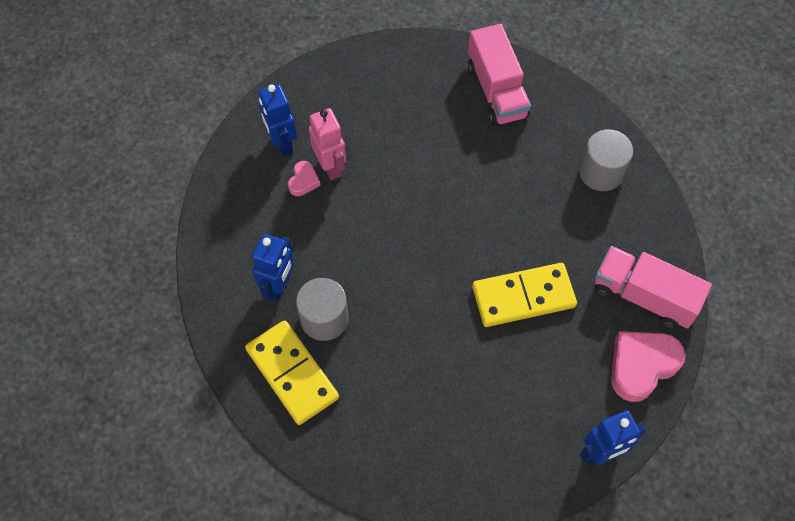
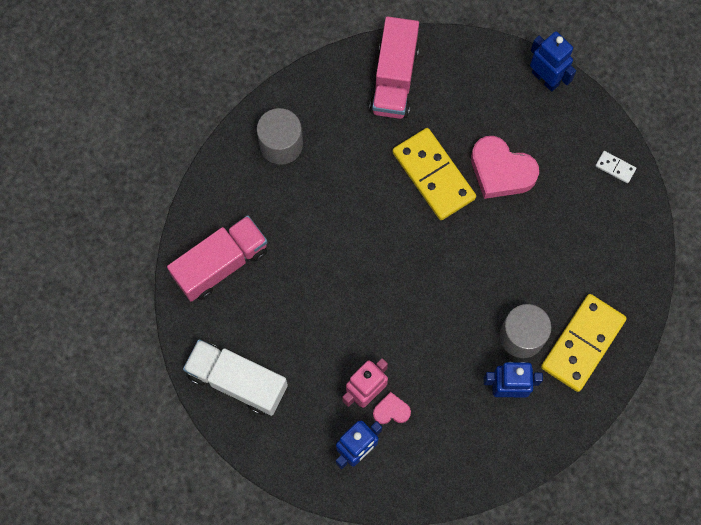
camera: 110 degrees left, 10 degrees up
pink heart [611,331,686,402] -> pink heart moved to [471,136,539,199]
none -> white truck [183,339,288,416]
none -> white domino [595,151,636,183]

